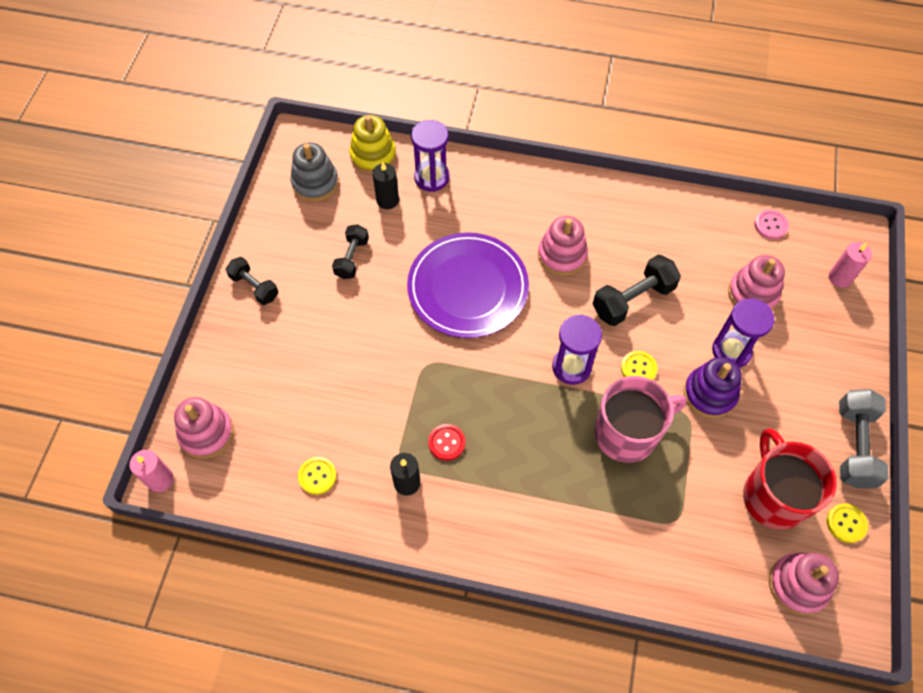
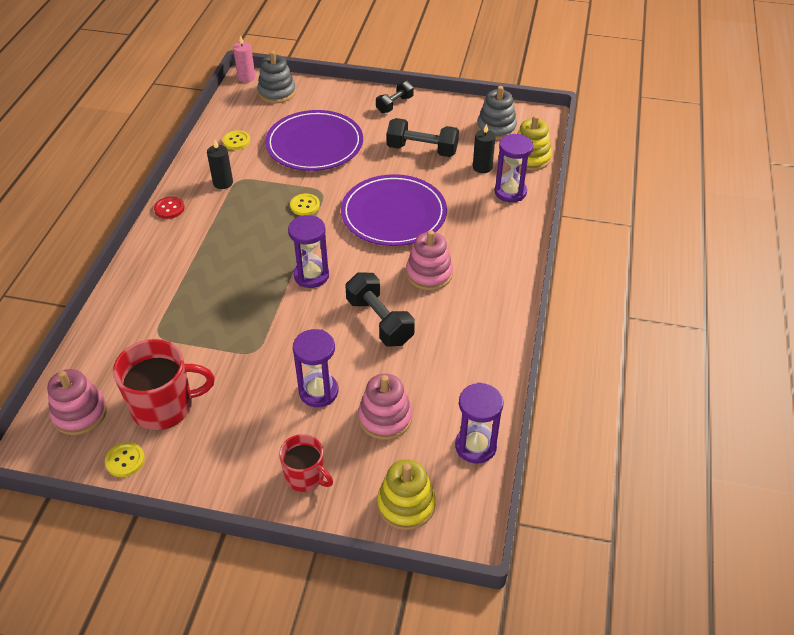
camera: 90 degrees right, 15 degrees down
pink stacking toy [174,397,234,459] -> grey stacking toy [257,51,296,103]
black dumbbell [332,224,369,279] -> black dumbbell [387,118,459,157], size x1.56
red button [428,424,465,461] -> red button moved to [154,196,185,219]
pink mug [595,376,687,463] -> none
yellow button [621,351,658,380] -> yellow button moved to [290,194,320,216]
purple stacking toy [684,357,742,418] -> none
pink button [754,210,789,239] -> purple hourglass [455,383,503,464]
pink candle [829,242,872,288] -> yellow stacking toy [377,459,436,530]
grey dumbbell [839,389,889,488] -> none
none -> purple plate [265,110,363,171]
none -> red mug [279,434,333,492]

